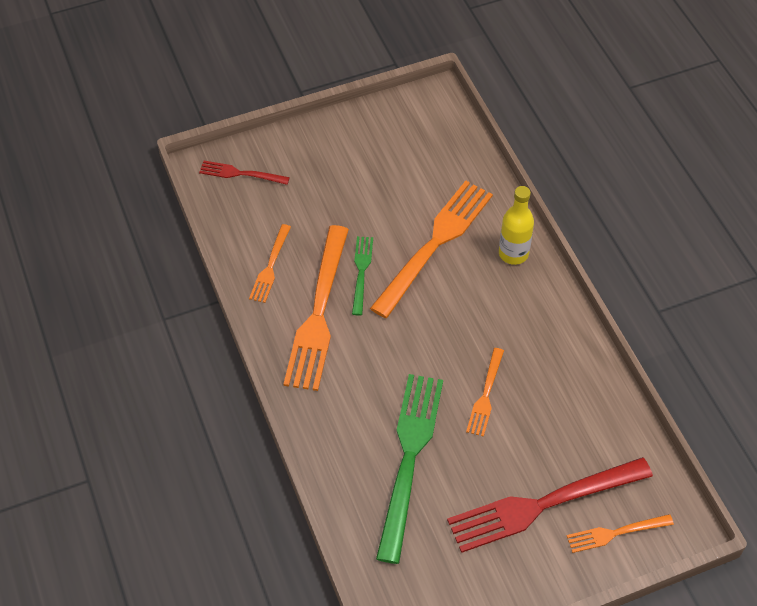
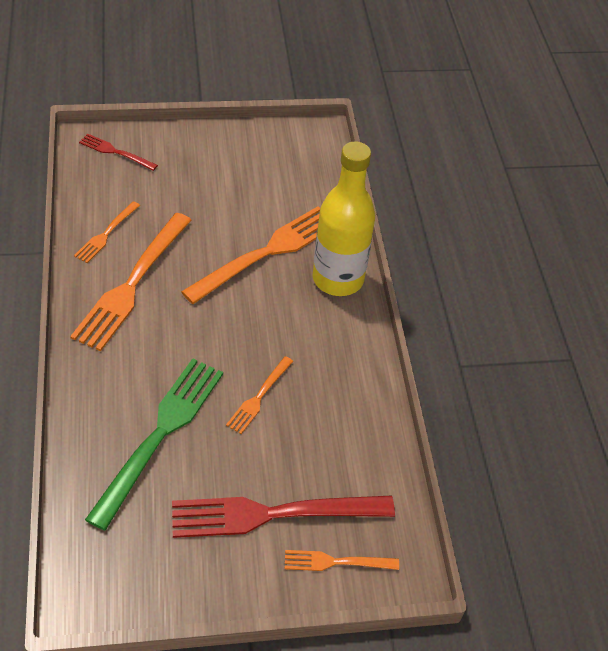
camera: 10 degrees right, 5 degrees down
green fork [352,236,373,316] -> none
yellow bottle [499,186,534,265] -> yellow bottle [313,142,375,296], size x1.73

